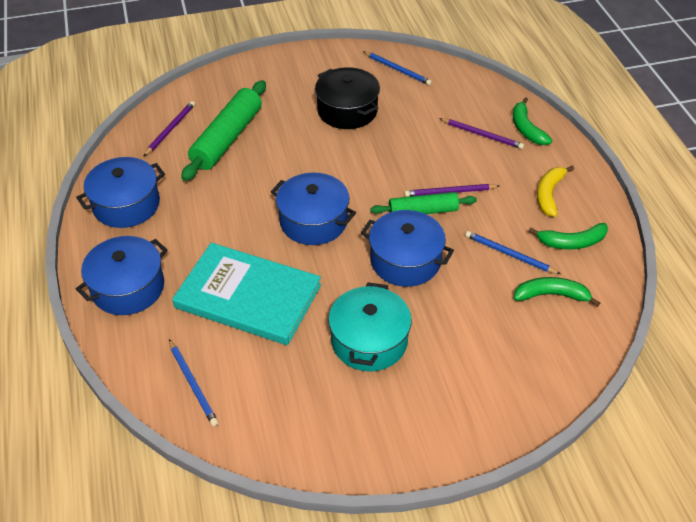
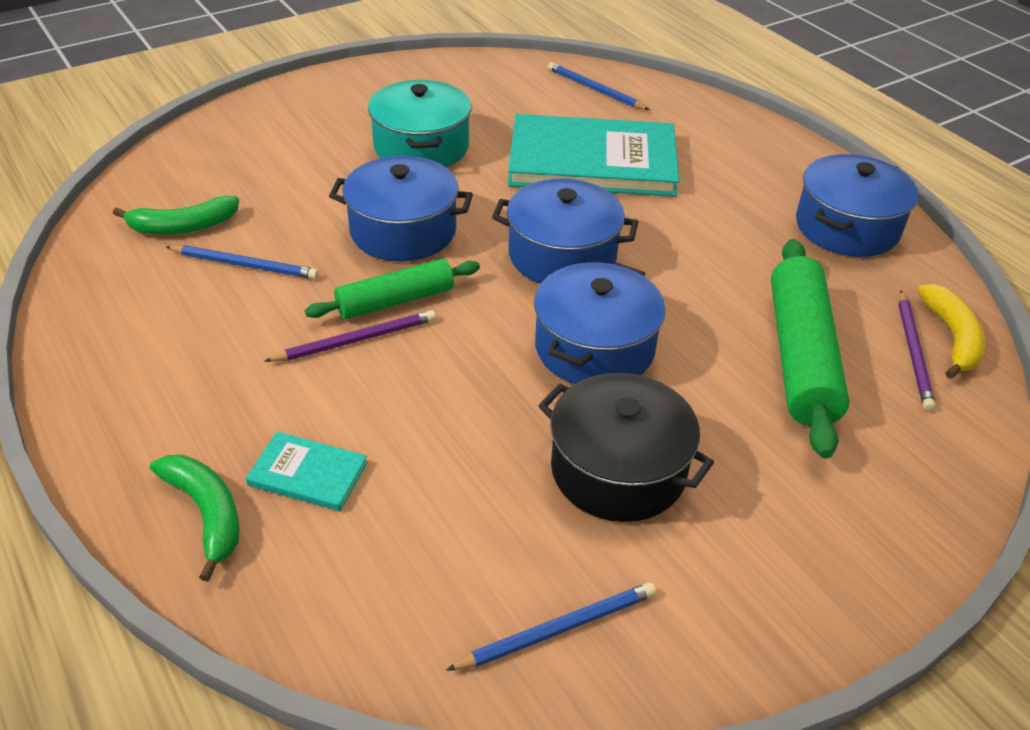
camera: 160 degrees right, 5 degrees down
blue pot [76,236,167,315] -> blue pot moved to [534,262,666,384]
blue pencil [363,51,432,85] -> blue pencil turned 135 degrees clockwise [446,582,656,671]
purple pencil [439,118,524,149] -> turquoise book [246,432,368,511]
green banana [529,223,608,249] -> none
yellow banana [537,165,574,217] -> yellow banana moved to [918,284,985,379]

